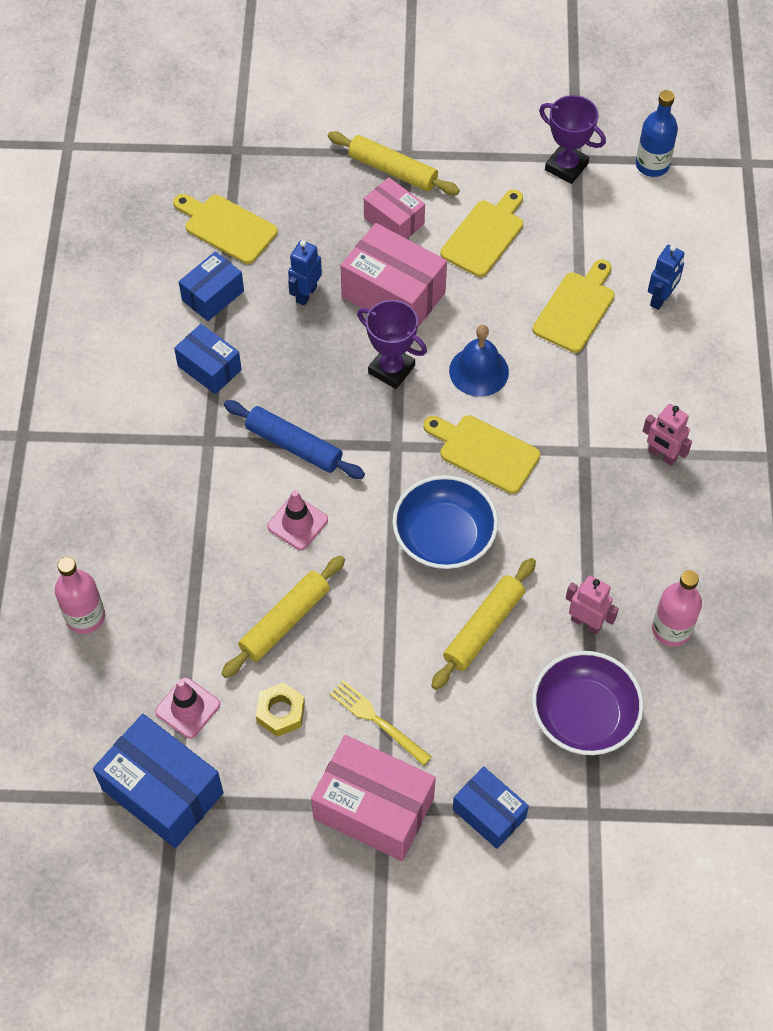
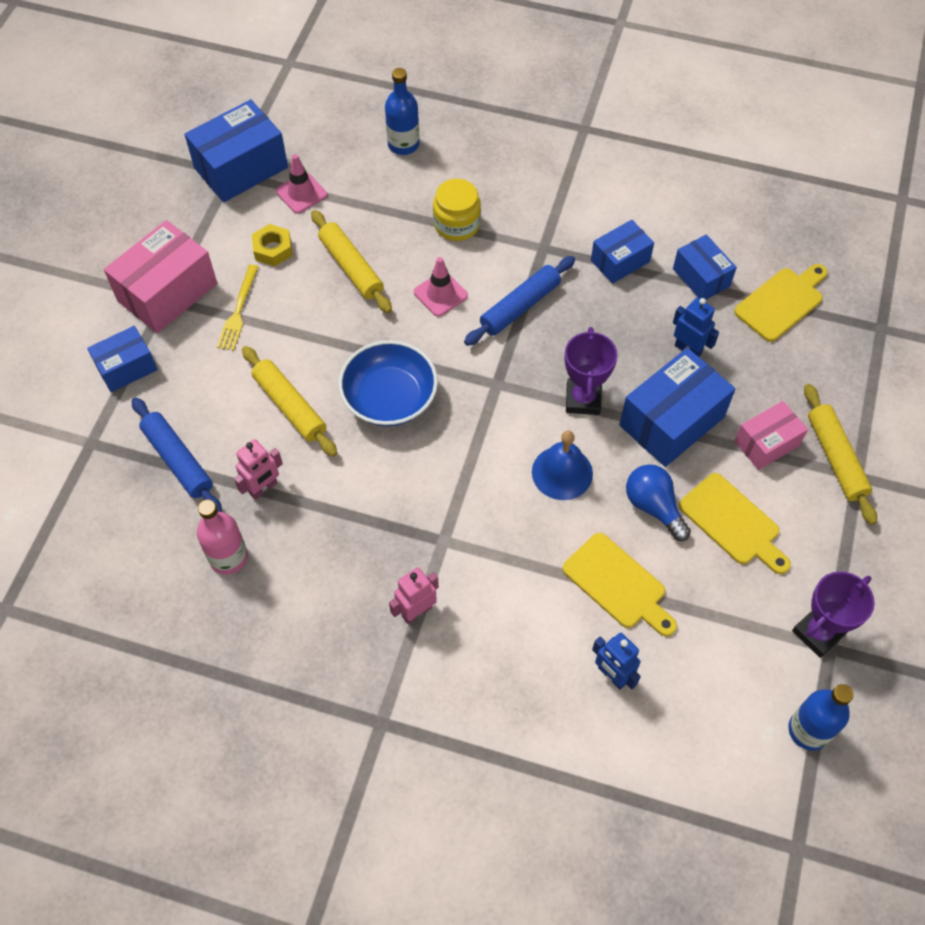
camera: 105 degrees right, 0 degrees up
pink bottle [55,557,105,634] -> blue bottle [385,68,420,155]
yellow rolling pin [328,131,460,195] -> yellow rolling pin turned 60 degrees counterclockwise [804,384,877,525]
yellow fork [330,680,432,766] -> yellow fork turned 135 degrees clockwise [217,265,259,351]
pink box [340,223,447,327] -> blue box [619,348,735,467]
purple trophy [357,300,427,389] -> purple trophy turned 45 degrees counterclockwise [565,327,618,415]
yellow cutting board [423,415,540,494] -> none
purple bowl [532,651,644,755] -> blue rolling pin [132,397,222,512]
none -> yellow jar [433,179,481,241]
none -> blue light bulb [626,464,691,541]

